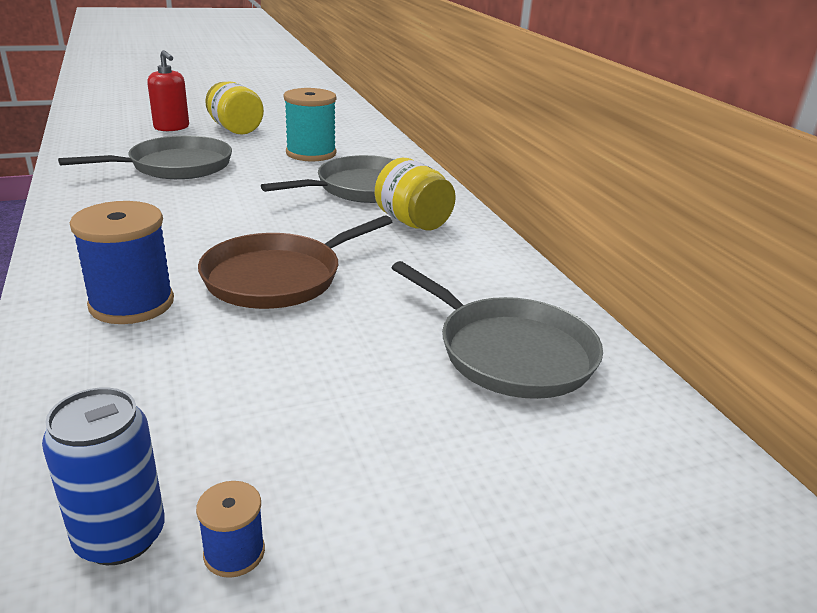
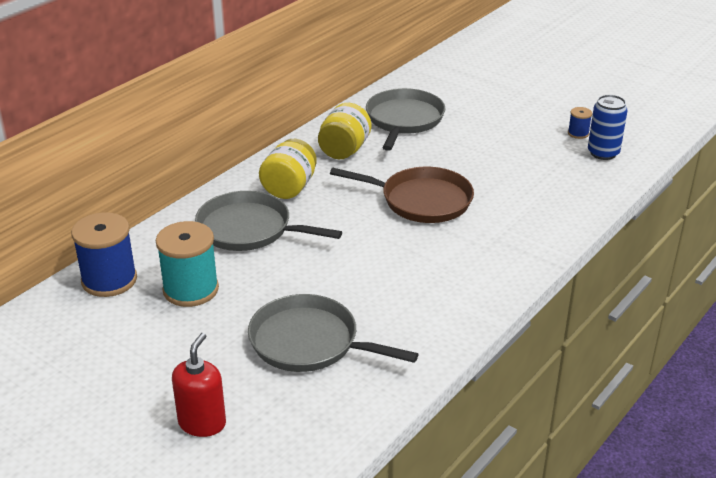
camera: 120 degrees left, 5 degrees up
blue spool [70,201,174,324] -> blue spool moved to [71,212,137,297]
yellow jar [205,81,264,134] -> yellow jar moved to [318,103,372,159]

